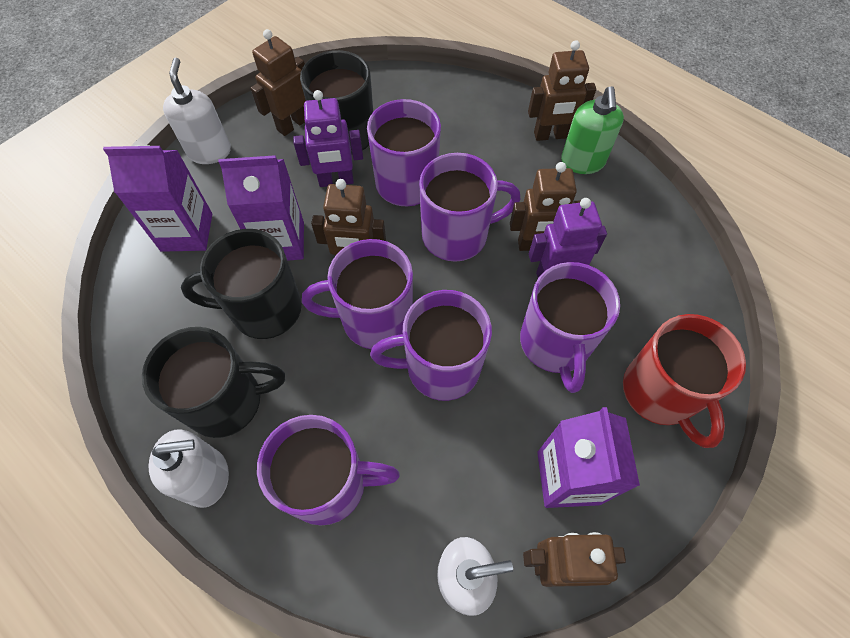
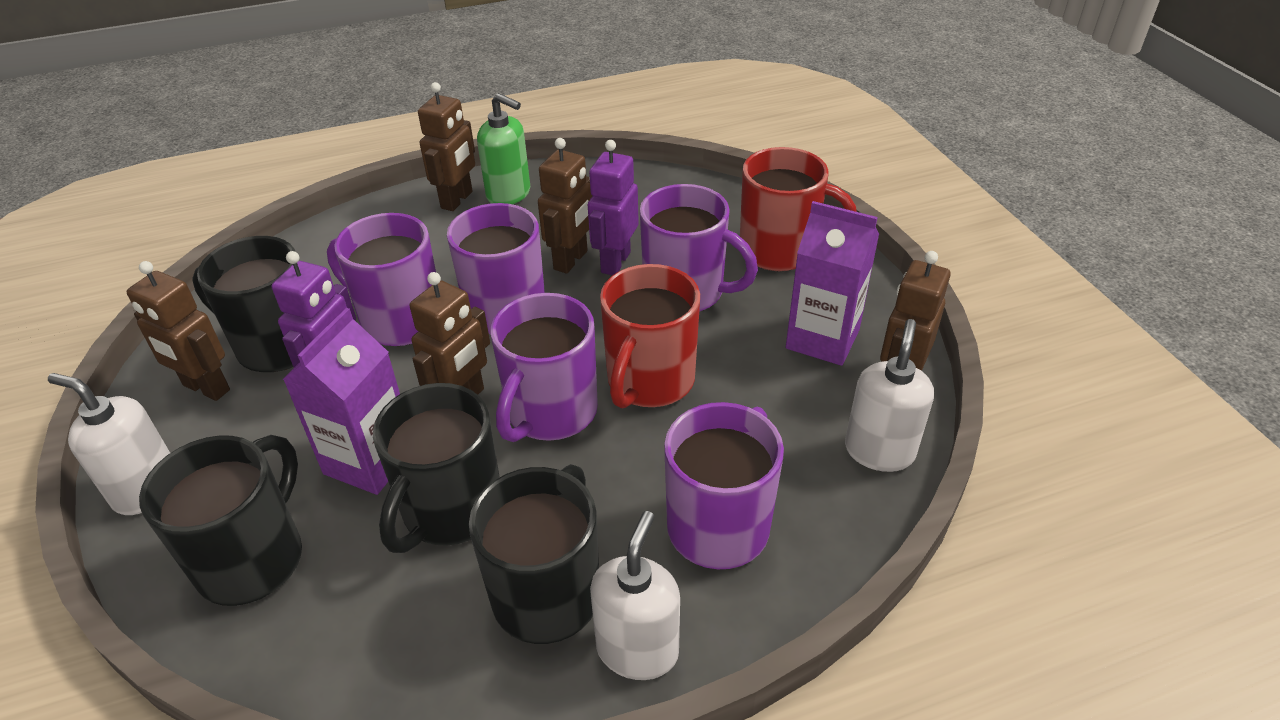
camera: 60 degrees left, 20 degrees down
purple carton [103,145,212,252] -> black mug [139,435,302,606]
brown robot [250,29,306,136] -> brown robot turned 45 degrees counterclockwise [126,261,230,401]
purple mug [370,290,492,401] -> red mug [600,264,700,409]

